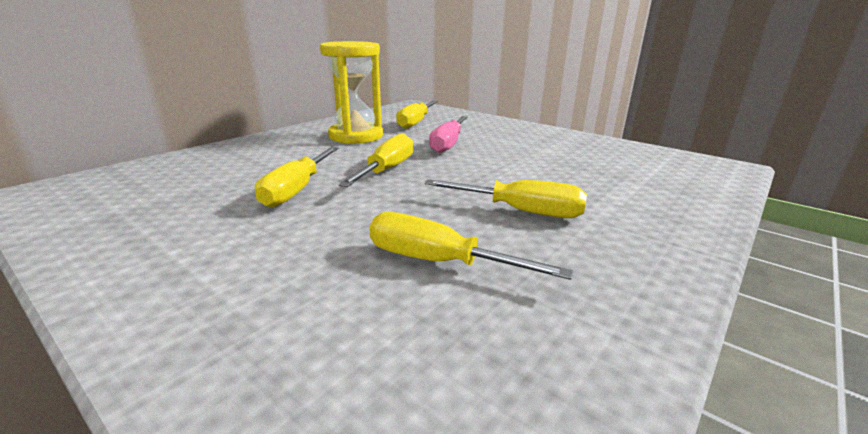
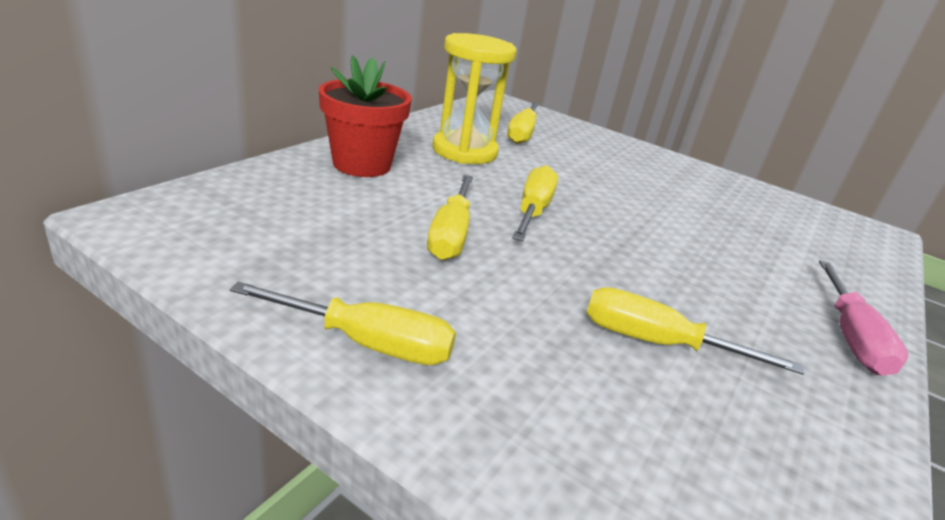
camera: 10 degrees left, 5 degrees up
yellow screwdriver [424,179,587,218] -> yellow screwdriver moved to [230,282,456,365]
pink screwdriver [429,116,468,153] -> pink screwdriver moved to [819,260,908,376]
none -> red flower pot [319,55,412,177]

